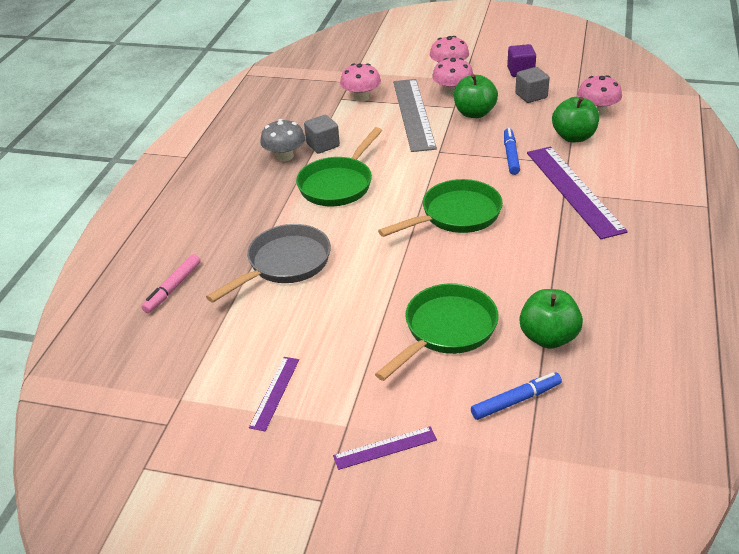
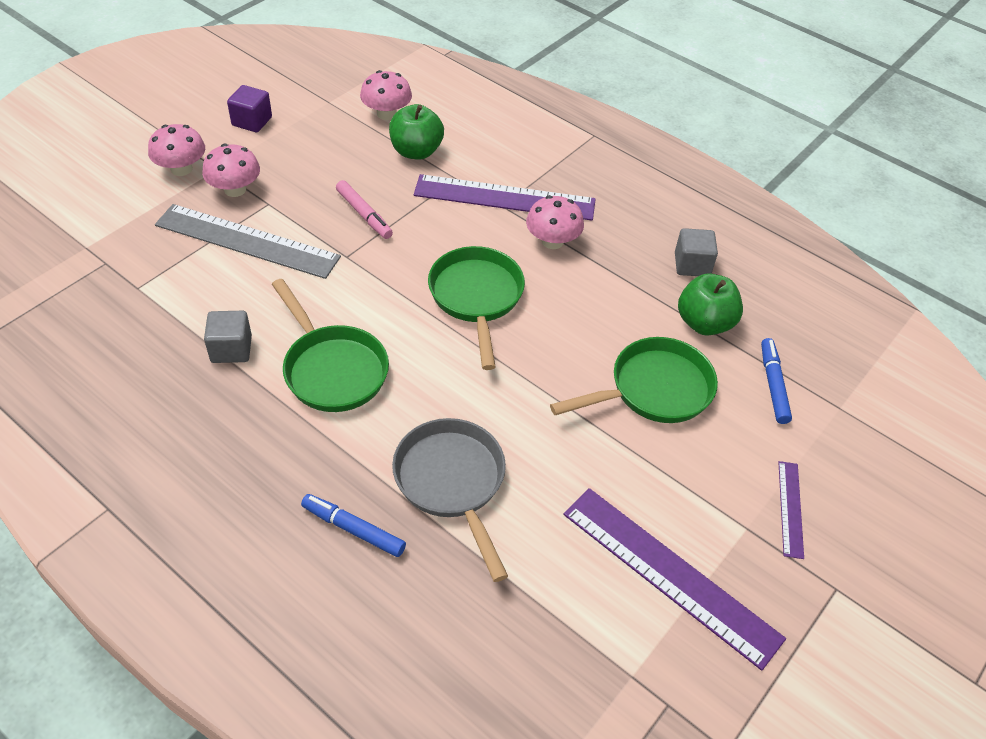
camera: 70 degrees left, 10 degrees up
pink marker [141,254,200,313] -> pink marker moved to [336,180,393,239]
purple ruler [249,357,299,431] -> purple ruler [563,488,786,671], size x2.08
grey mushroom [260,119,305,161] -> none
pink mushroom [340,63,381,102] -> pink mushroom moved to [526,195,584,249]
green pan [375,283,499,381] -> green pan turned 90 degrees clockwise [550,337,718,423]
green apple [454,74,498,118] -> none
blue marker [504,128,520,175] -> blue marker moved to [301,494,406,557]
grey cube [515,67,550,103] -> grey cube moved to [675,228,718,276]

